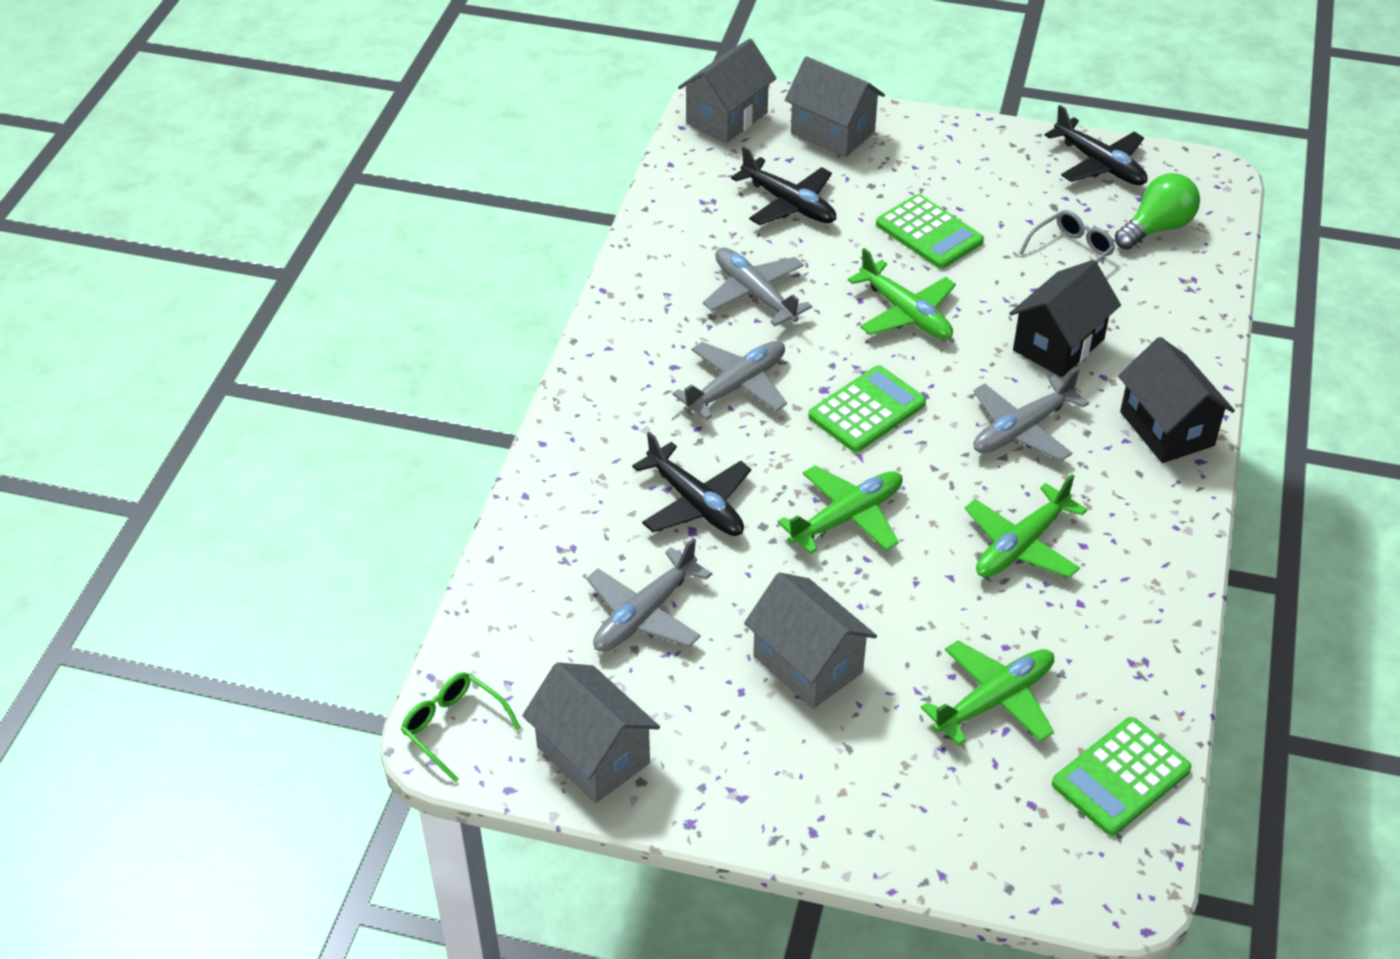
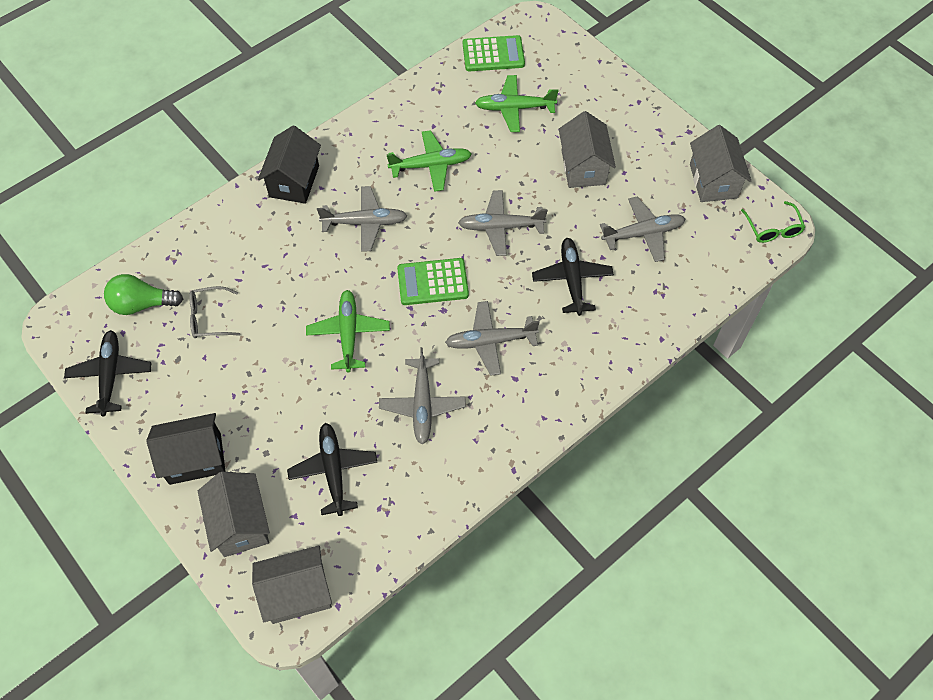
camera: 145 degrees left, 15 degrees up
green plane [778,465,903,554] -> grey plane [458,190,548,256]
green calculator [876,194,984,269] -> none
black house [1009,260,1121,377] -> black house moved to [146,413,226,485]

